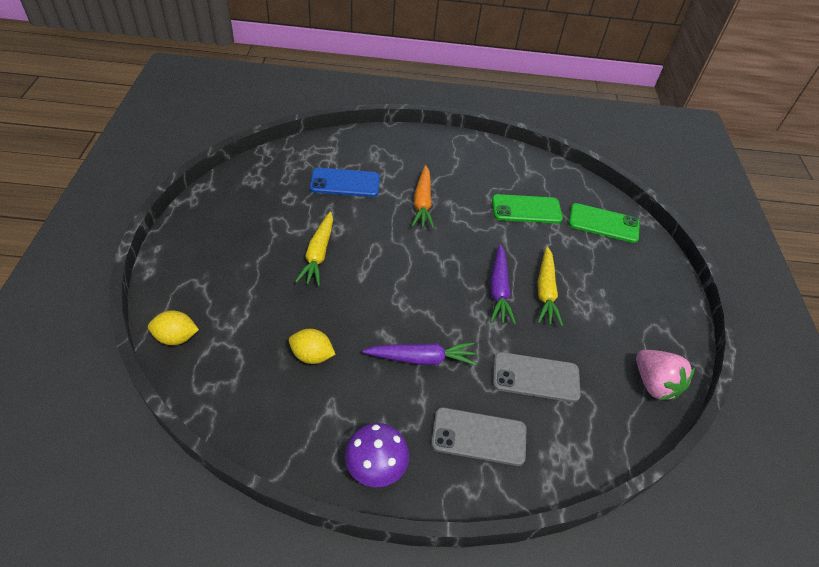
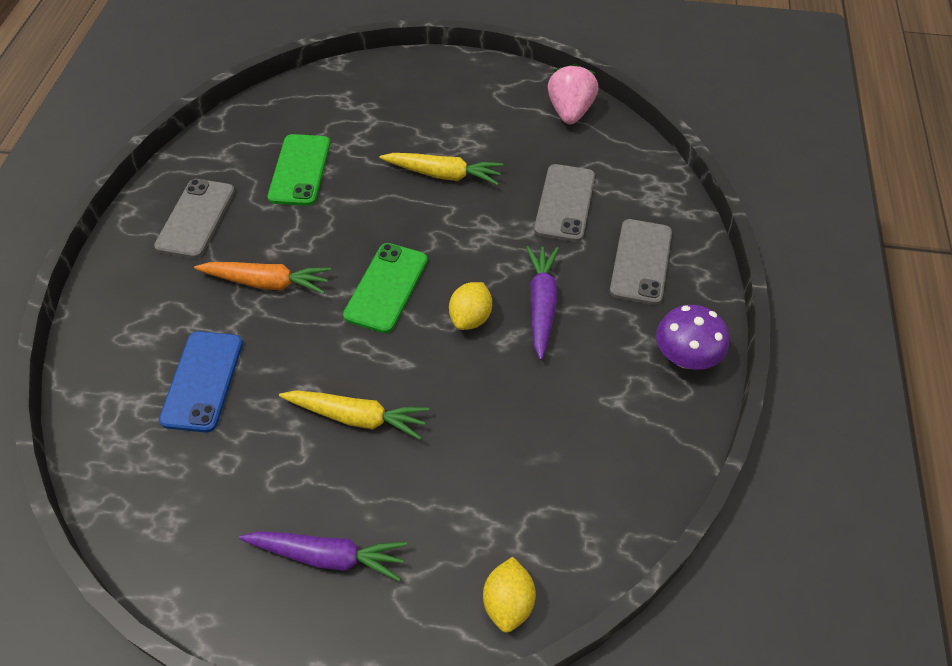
camera: 80 degrees left, 5 degrees up
yellow lemon [289,329,336,364] -> yellow lemon moved to [449,282,492,330]
purple carrot [490,244,516,324] -> purple carrot moved to [239,531,407,581]
green phone [569,203,640,243] -> green phone moved to [343,243,428,333]
pink strawberry [636,350,695,400] -> pink strawberry turned 60 degrees counterclockwise [548,63,598,124]
none -> grey phone [154,179,235,259]

